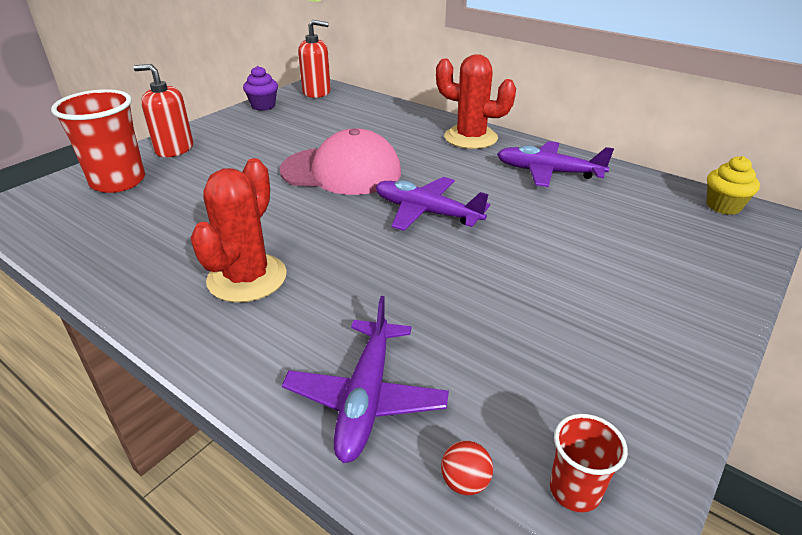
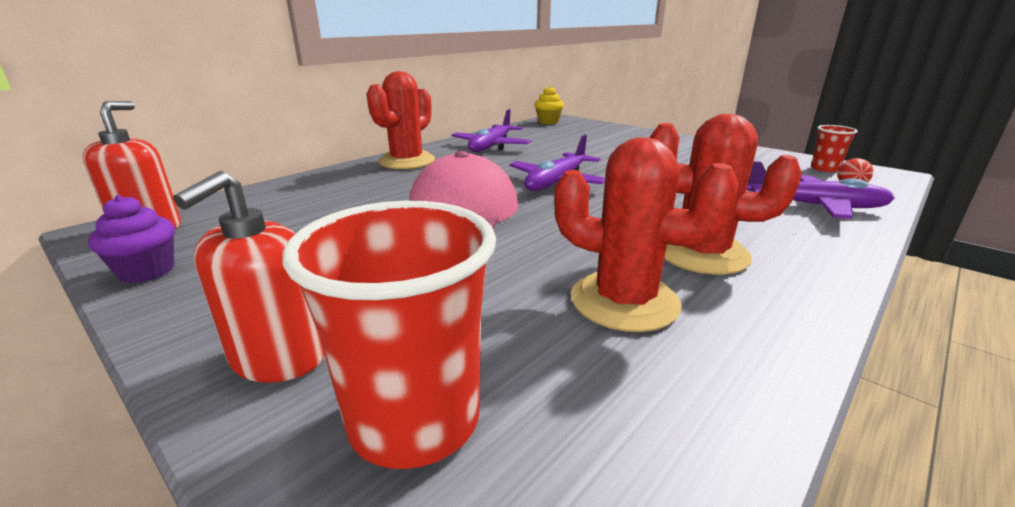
camera: 85 degrees left, 10 degrees down
none -> red cactus [554,137,739,332]

